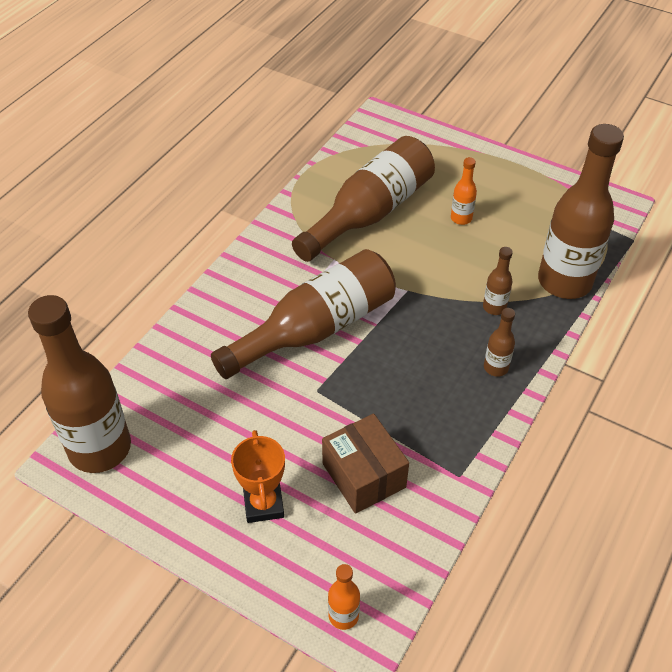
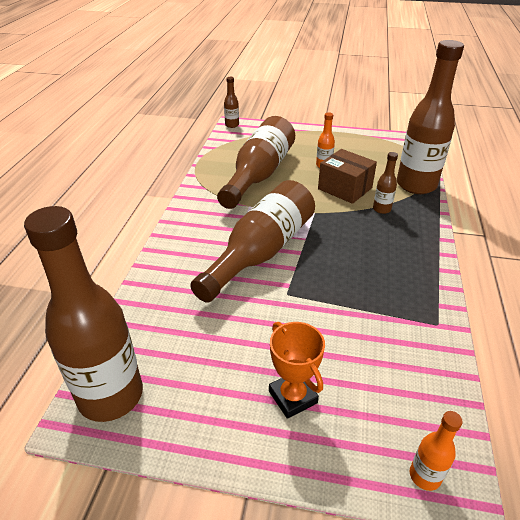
camera: 20 degrees left, 10 degrees down
brown box [322,414,409,514] -> brown box moved to [318,149,377,204]
brown bottle [484,308,515,377] -> brown bottle moved to [224,77,239,128]

